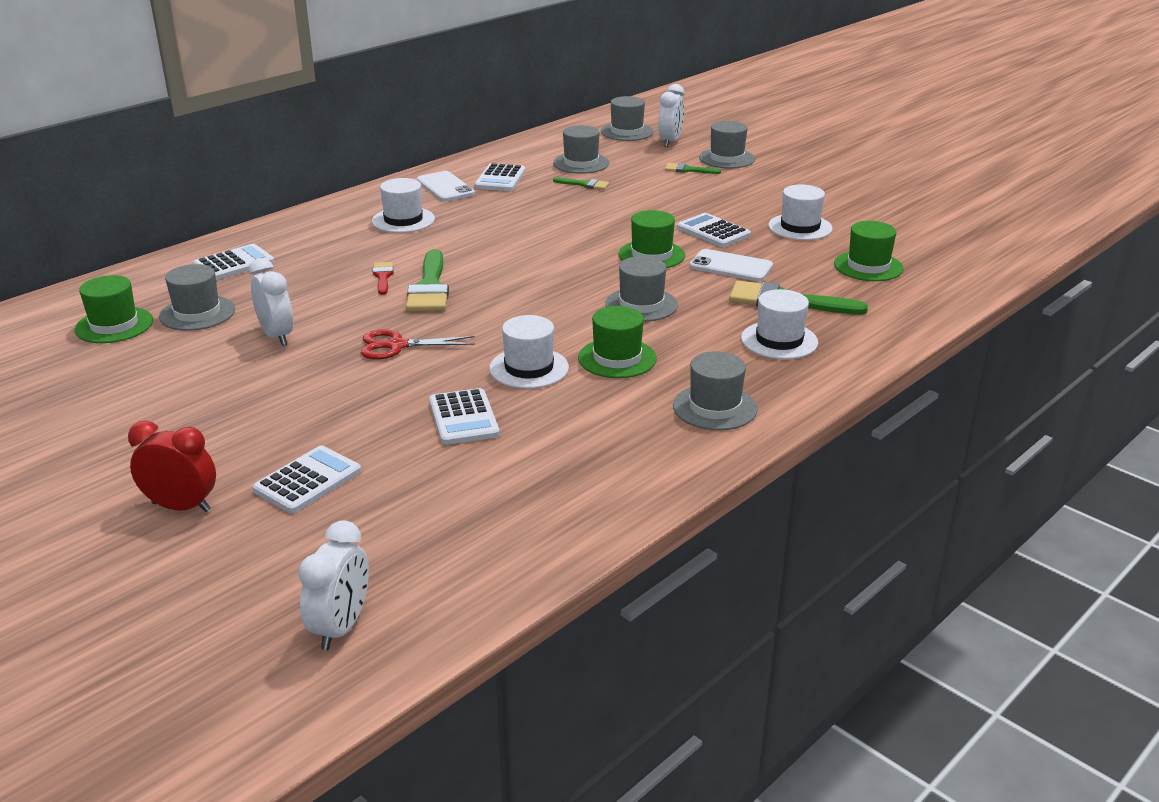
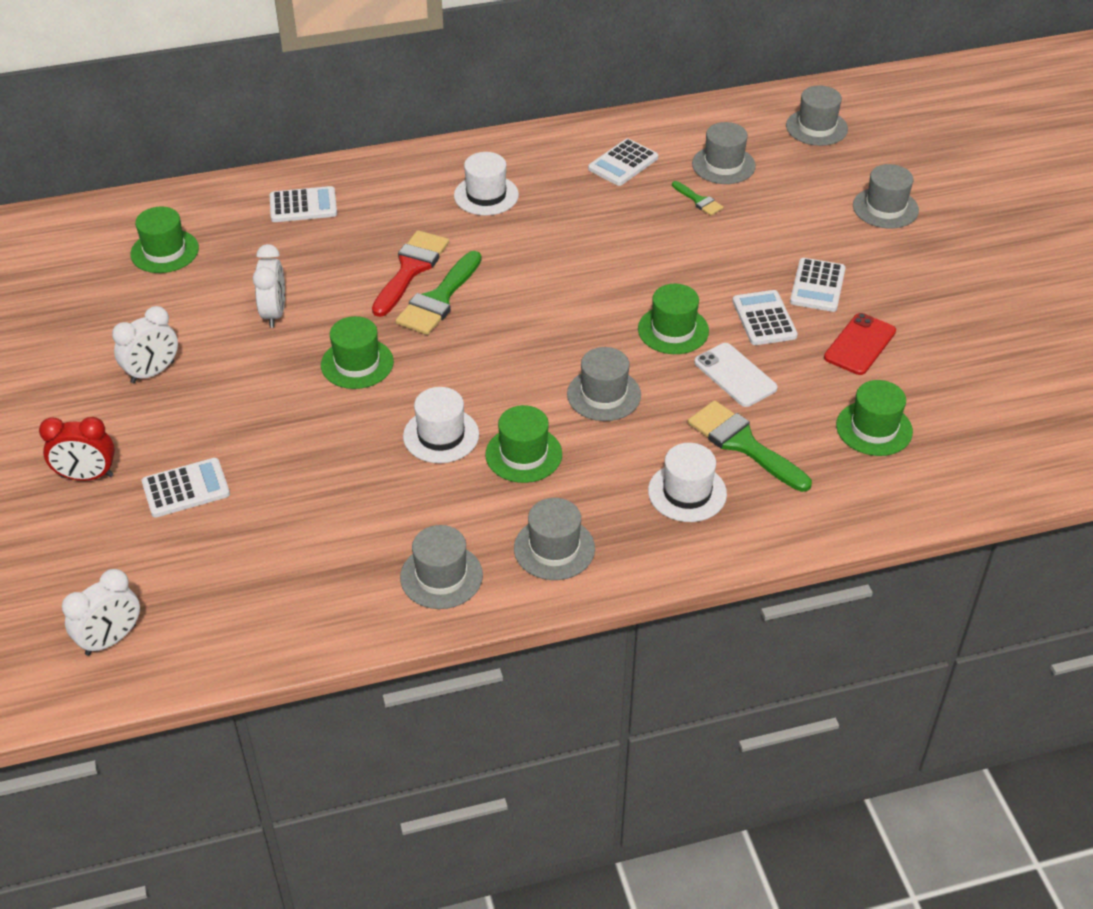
camera: 30 degrees right, 15 degrees up
red clock [128,421,216,512] -> red clock turned 135 degrees clockwise [39,417,115,481]
grey hat [159,264,235,331] -> grey hat moved to [400,525,483,609]
red scissors [361,329,475,359] -> green hat [321,316,394,389]
red brush [373,262,393,295] -> red brush [372,230,449,317], size x1.93
white phone [417,171,475,201] -> none
white calculator [429,388,500,445] -> white calculator moved to [790,258,846,312]
white clock [658,84,684,147] -> white clock moved to [112,306,178,383]
green brush [665,163,721,174] -> none
white hat [768,184,833,240] -> red phone [824,313,896,375]

